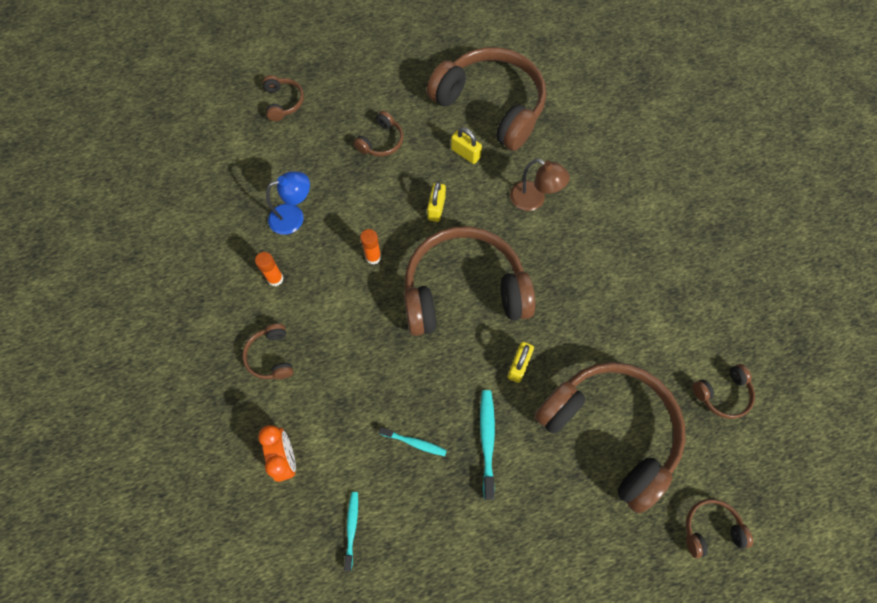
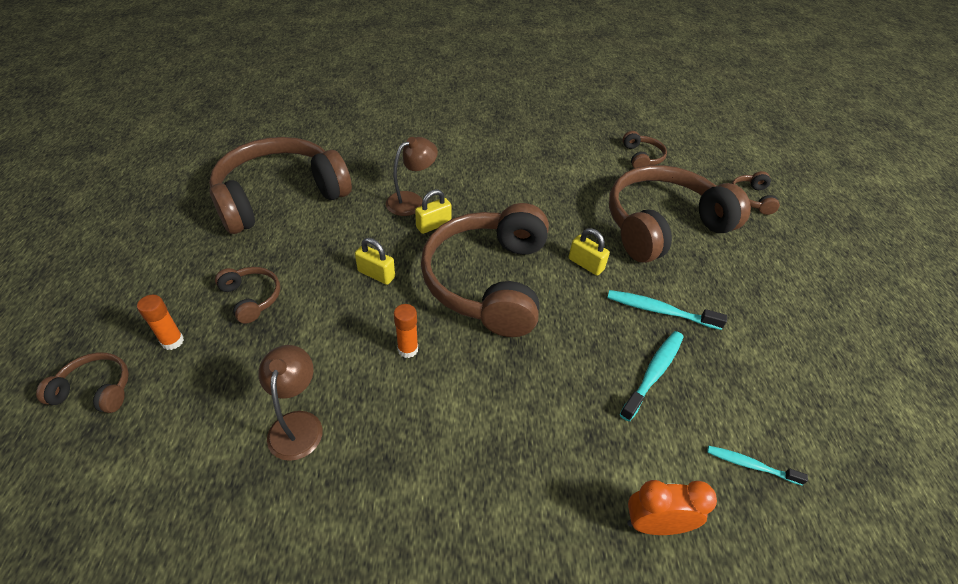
camera: 75 degrees left, 20 degrees down
brown headphones [243,324,293,379] -> none
orange glue stick [255,252,283,286] -> orange glue stick moved to [137,295,184,350]
blue lamp [266,172,310,235] -> brown lamp [258,345,323,461]
turquoise toothbrush [379,427,447,456] -> turquoise toothbrush [620,331,683,421], size x1.52
yellow padlock [451,127,482,164] -> yellow padlock moved to [415,189,452,234]

